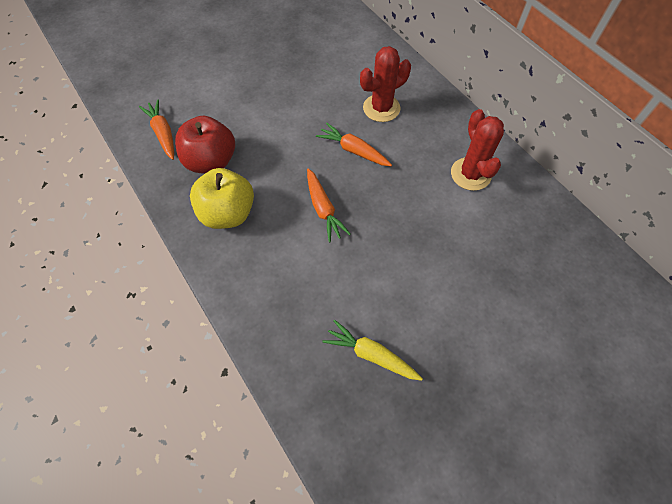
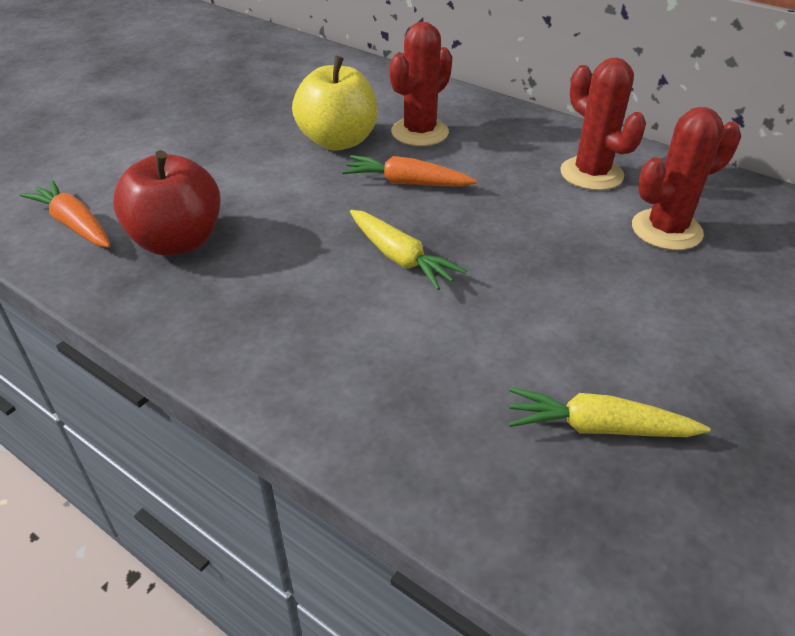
camera: 20 degrees left, 20 degrees down
yellow apple [190,168,254,229] -> yellow apple moved to [292,56,378,151]
orange carrot [307,168,351,242] -> yellow carrot [350,210,466,290]
none -> red cactus [632,107,741,250]

